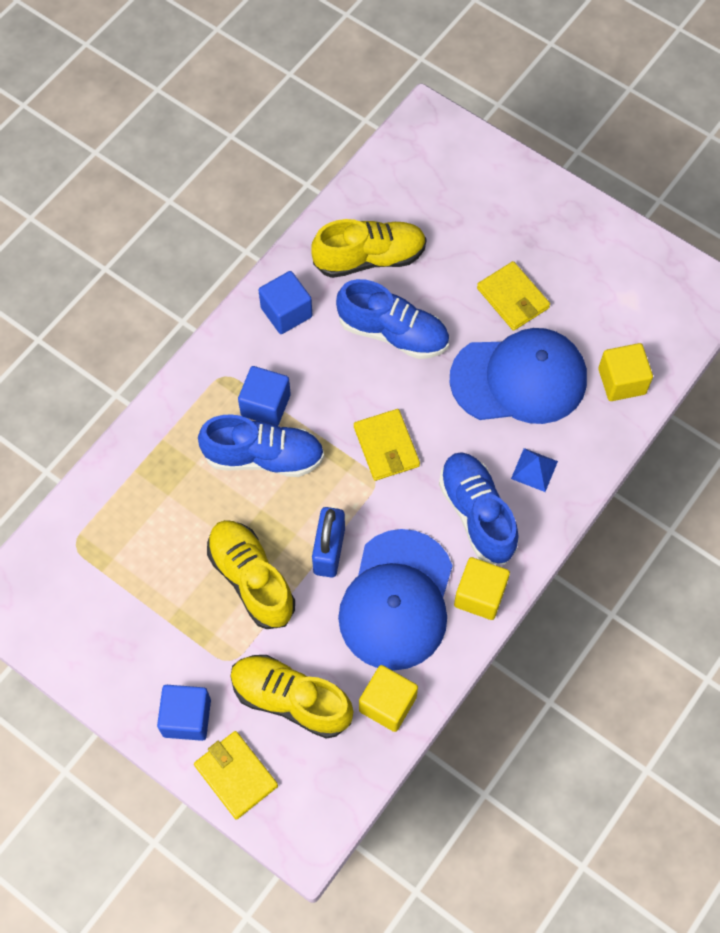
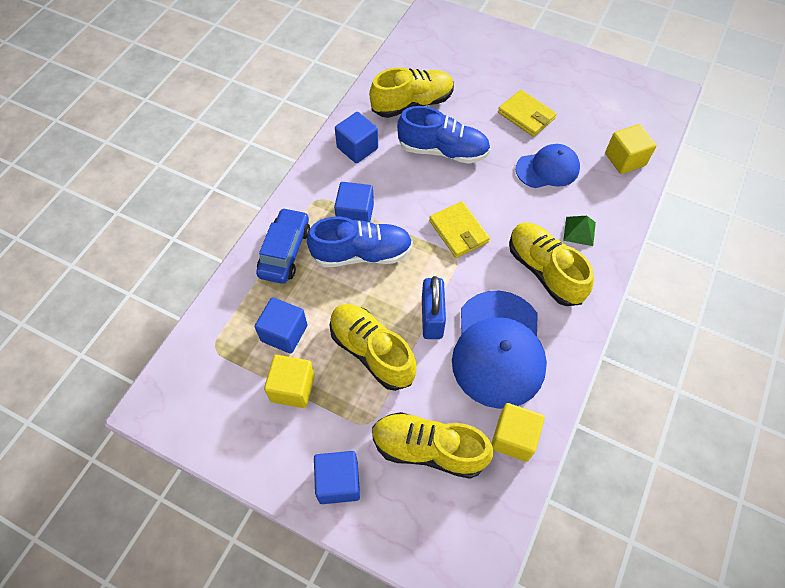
camera: 10 degrees left, 5 degrees down
yellow wallet [194,731,278,820] -> none
blue shoe [439,452,519,565] -> yellow shoe [509,223,594,306]
blue cap [450,328,587,424] -> blue cap [516,144,580,188], size x0.60
yellow cube [454,557,510,620] -> yellow cube moved to [264,355,315,408]
blue pyramid [511,448,558,492] -> green pyramid [563,216,596,246]
none -> blue cube [255,297,308,354]
none -> blue car [256,208,310,284]

